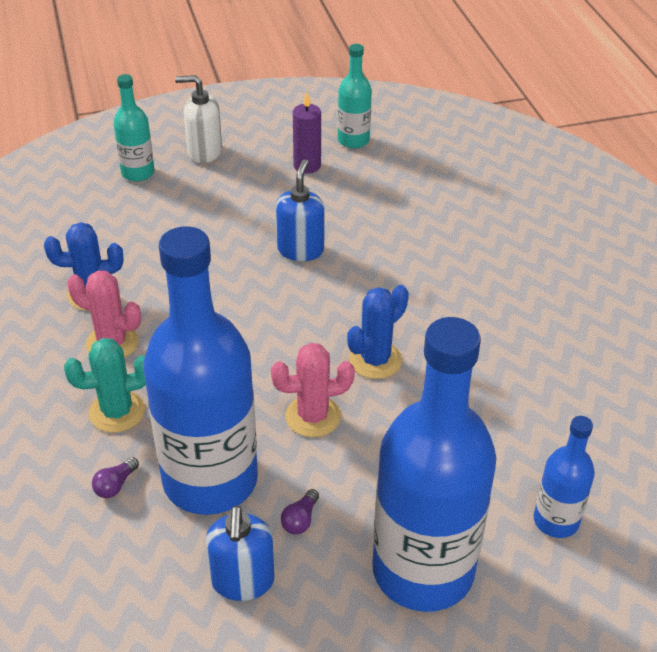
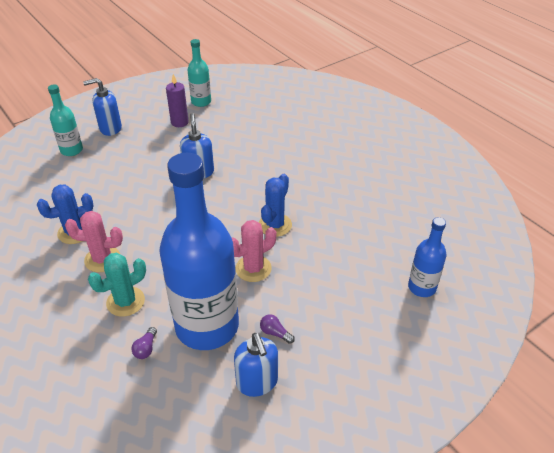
camera: 20 degrees left, 0 degrees up
white soap dispenser [175,75,222,163] -> blue soap dispenser [83,78,122,136]
purple light bulb [281,489,319,534] -> purple light bulb turned 120 degrees clockwise [260,314,295,344]
blue bottle [372,317,496,612] -> none

